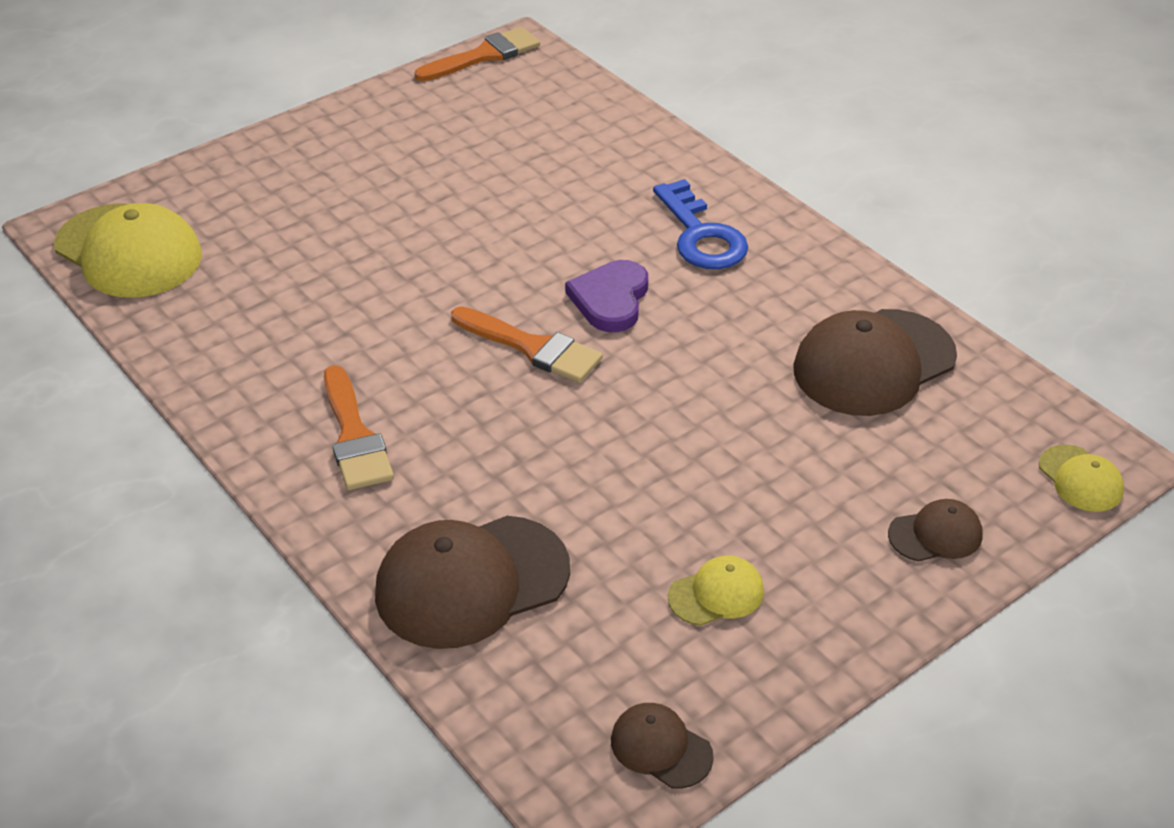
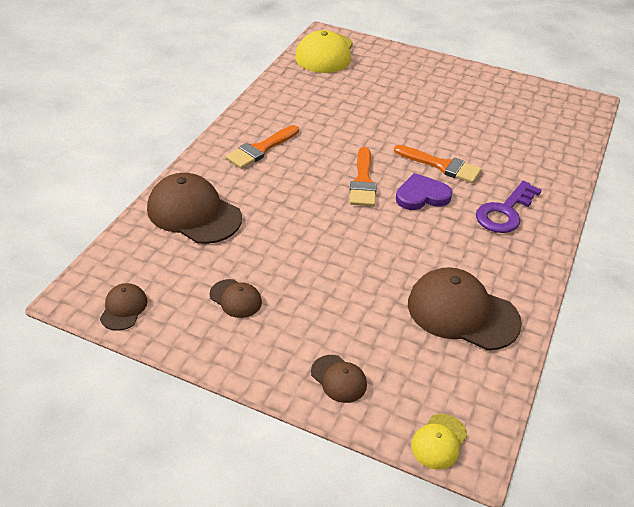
camera: 60 degrees right, 0 degrees up
orange brush [414,27,540,81] -> orange brush moved to [394,145,481,183]
blue key [653,179,748,269] -> purple key [476,181,542,233]
yellow cap [668,555,764,626] -> brown cap [210,279,262,318]

